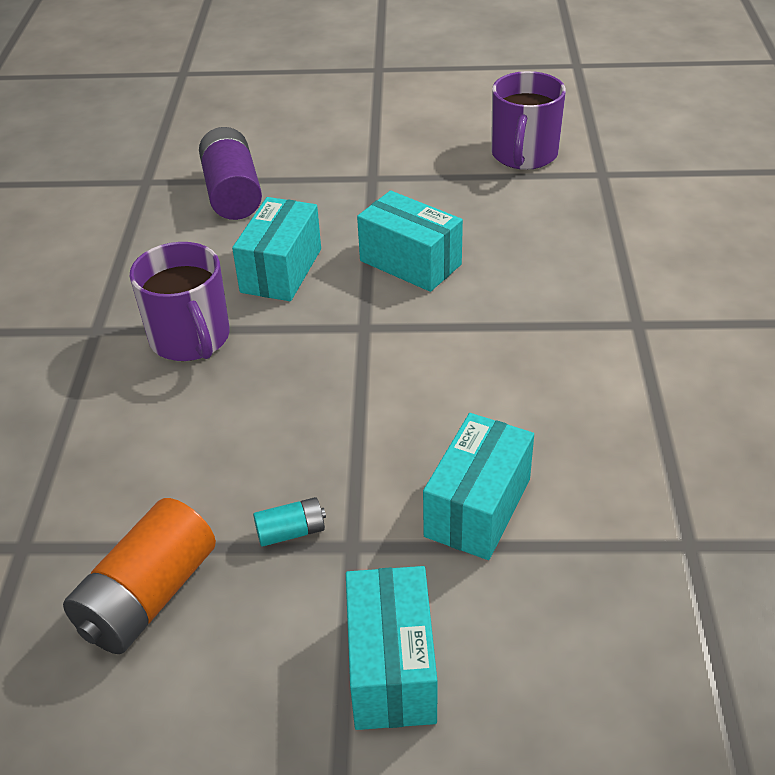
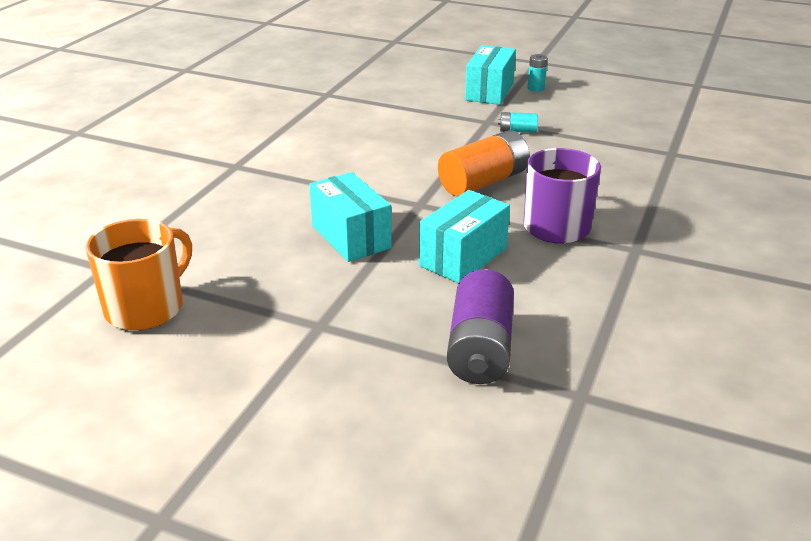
camera: 160 degrees left, 10 degrees down
orange battery [63,498,216,654] -> orange battery moved to [438,130,530,196]
turquoise box [423,413,534,560] -> none
purple mug [491,71,566,170] -> orange mug [85,219,192,330]
none -> turquoise battery [527,54,548,92]

